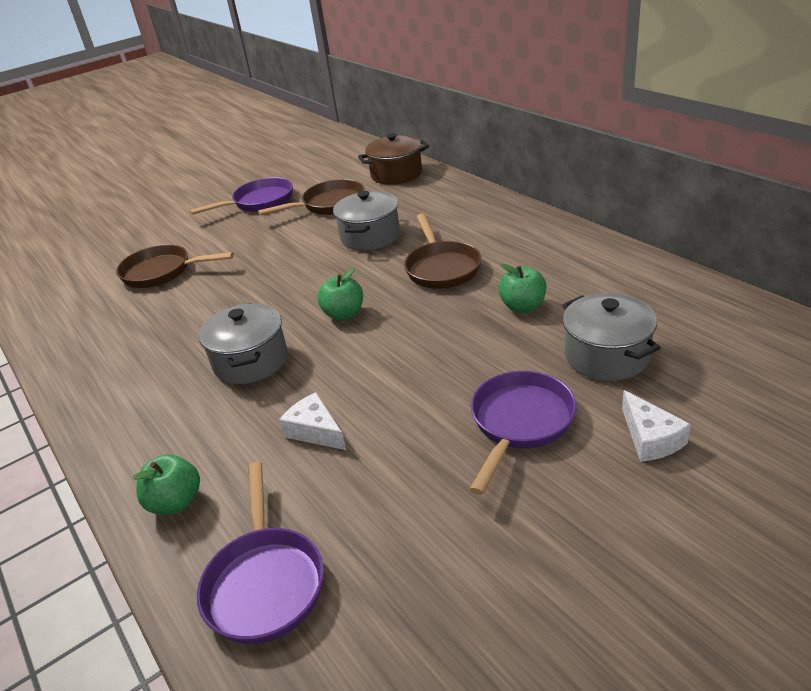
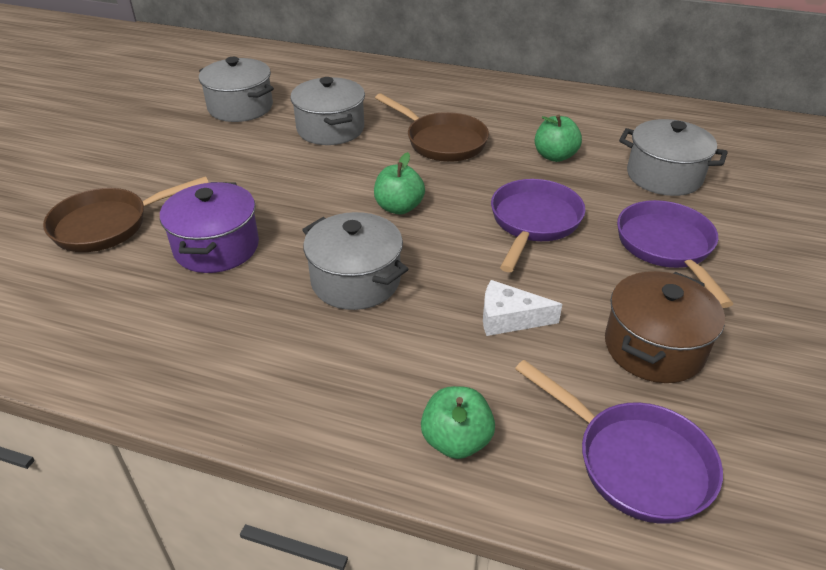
camera: 40 degrees left, 5 degrees up
purple pan [189,177,293,215] -> purple pan moved to [491,179,585,272]
brown pan [258,179,365,215] -> grey pot [199,57,274,122]
brown pot [358,133,429,185] -> brown pot moved to [605,271,725,383]
white cheese [622,390,691,462] -> none
none -> purple pot [160,182,259,273]

